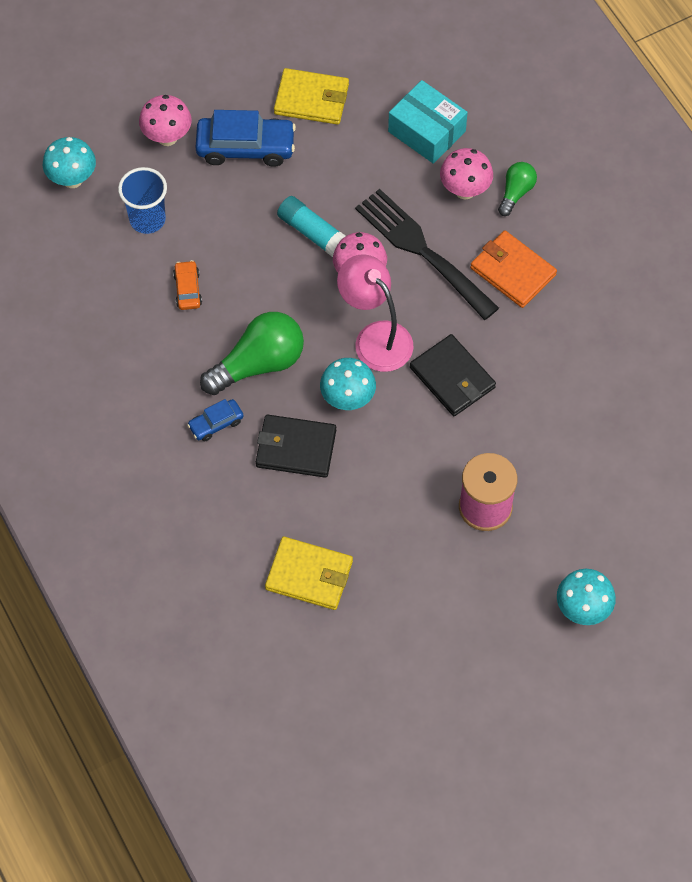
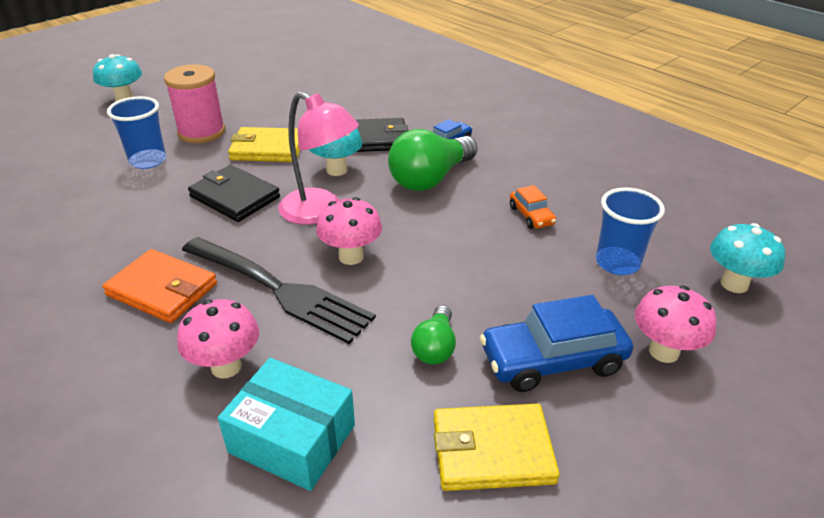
camera: 165 degrees right, 25 degrees down
yellow wallet [265,537,353,610] -> yellow wallet moved to [228,127,300,162]
turquoise glue stick [277,196,346,257] -> none
green light bulb [498,162,537,216] -> green light bulb moved to [411,305,456,364]
none -> blue cup [107,96,166,169]

